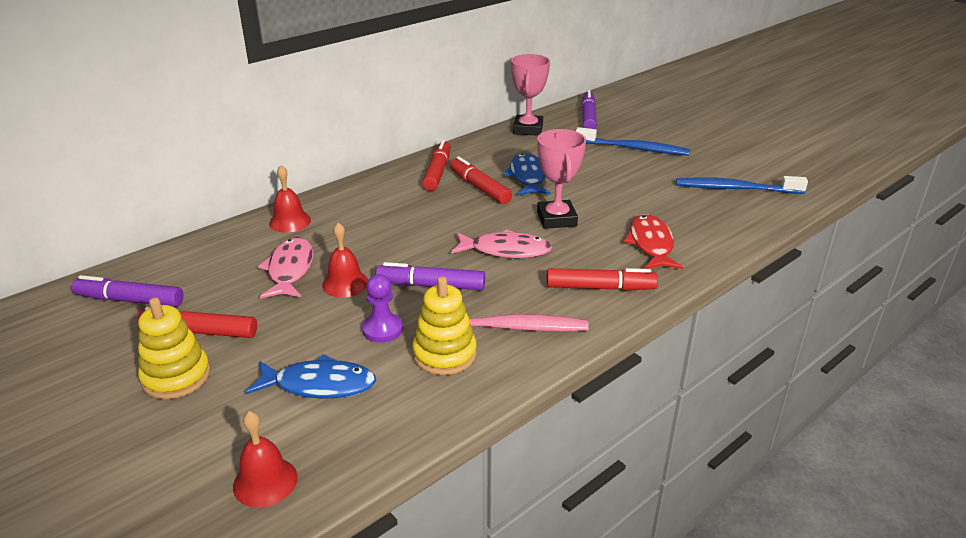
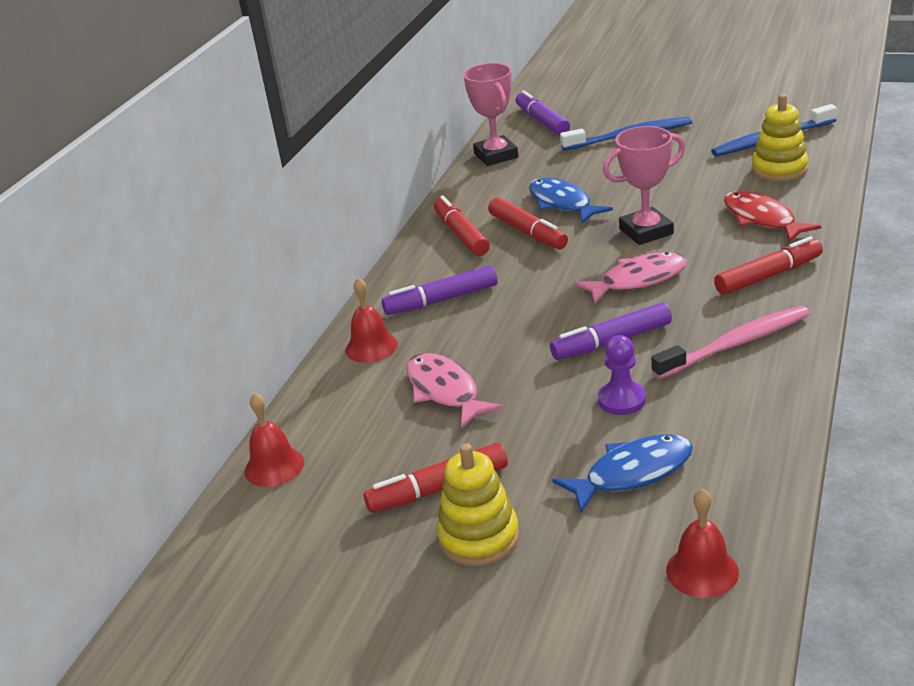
camera: 25 degrees left, 0 degrees up
purple marker [71,275,183,307] -> purple marker moved to [382,266,498,315]
red bell [322,223,368,298] -> red bell moved to [245,393,304,487]
yellow stacking toy [412,277,476,375] -> yellow stacking toy moved to [751,94,809,181]
red marker [450,156,512,204] -> red marker turned 150 degrees counterclockwise [488,198,568,249]
pink trophy [537,129,586,229] -> pink trophy turned 75 degrees counterclockwise [603,126,685,245]

